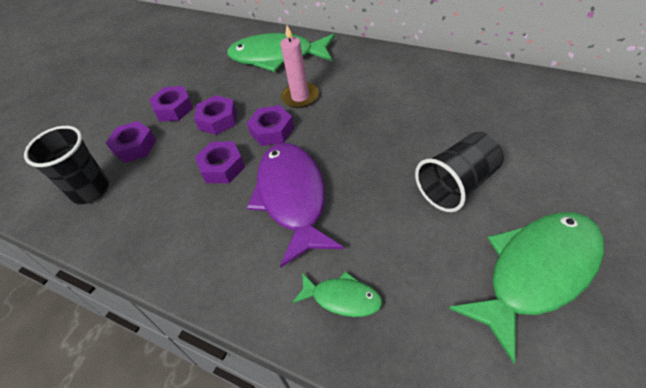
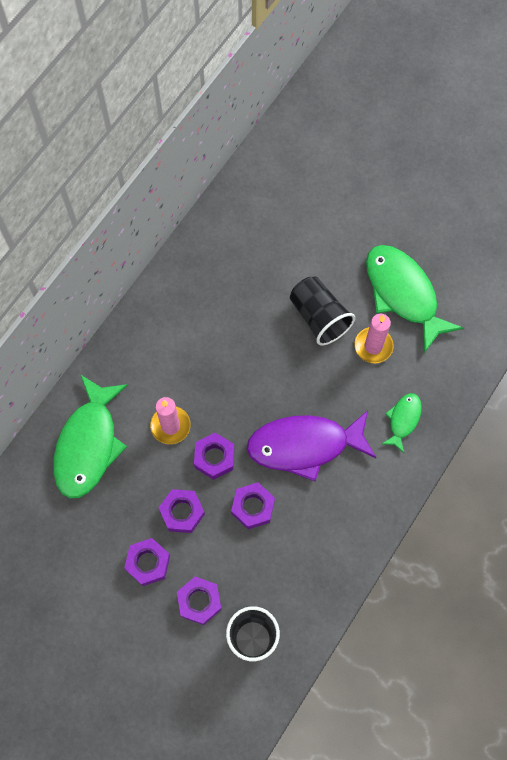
camera: 90 degrees left, 20 degrees up
none -> pink candle [354,314,394,363]

